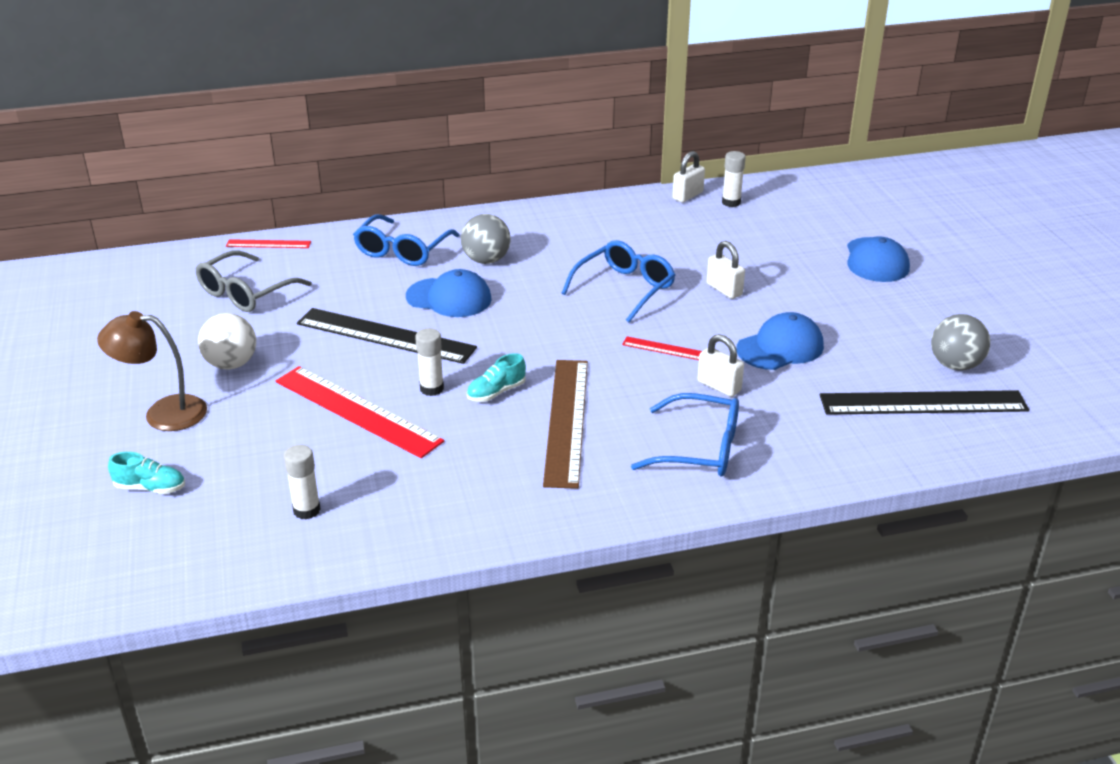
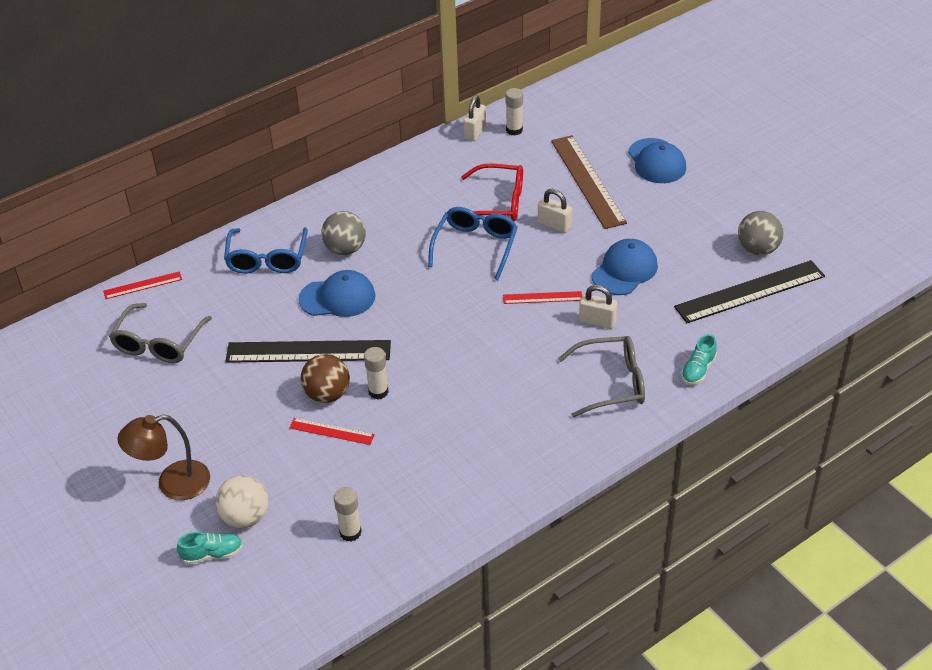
camera: 20 degrees left, 10 degrees up
white ball [198,313,256,370] -> white ball moved to [215,475,269,528]
red ruler [276,366,444,458] -> red ruler [289,418,375,445], size x0.50
turquoise shoe [467,353,526,402] -> turquoise shoe moved to [681,334,717,385]
brown ruler [543,360,588,489] -> brown ruler moved to [551,135,627,229]
blue glasses [631,393,739,477] -> grey glasses [558,336,645,417]
none -> brown ball [301,354,350,403]
none -> red glasses [461,163,523,221]

